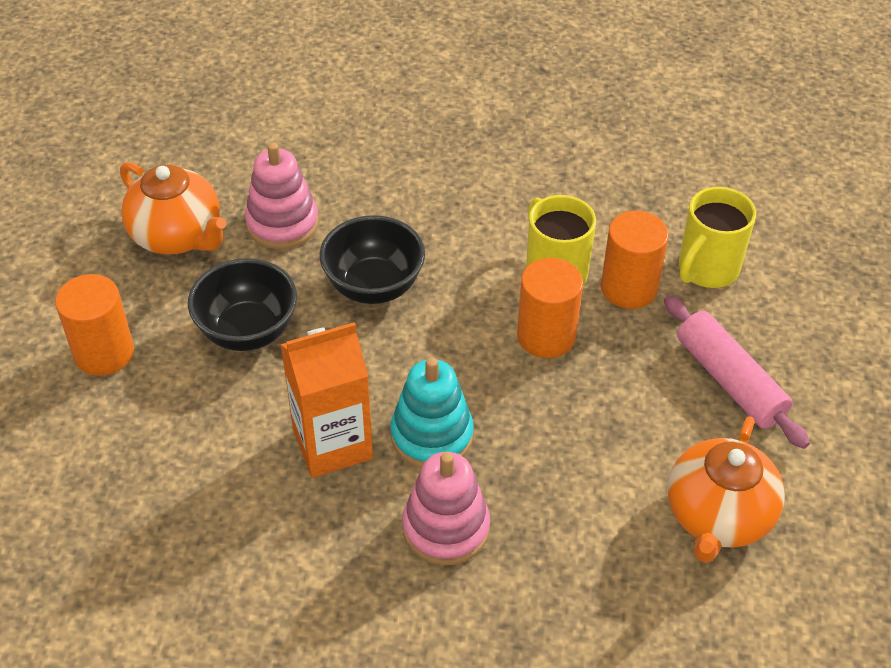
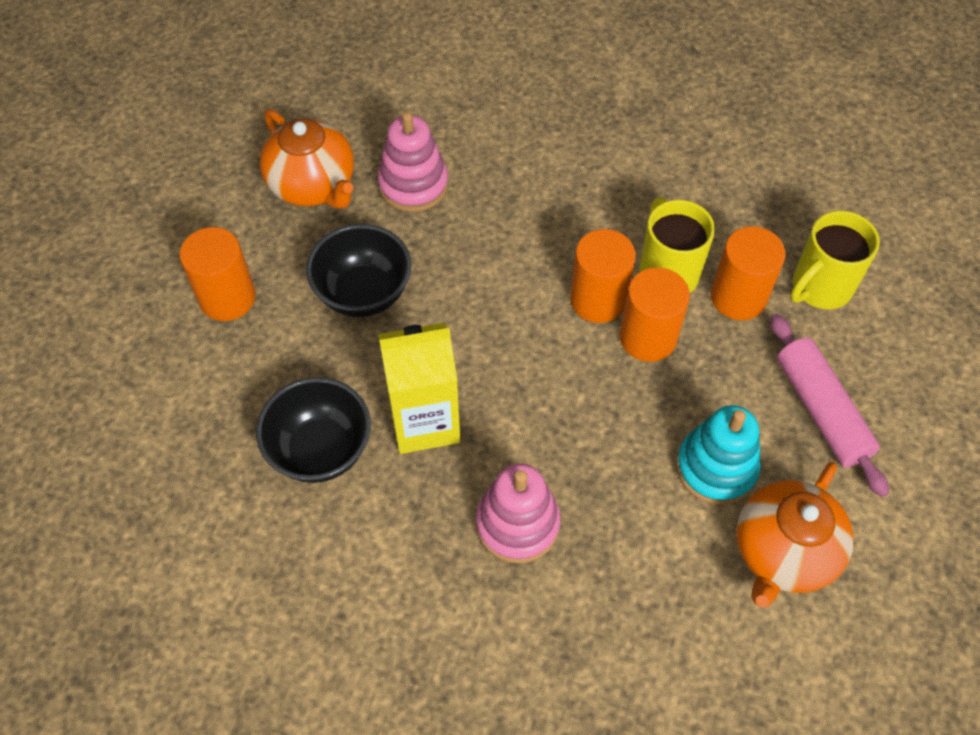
camera: 10 degrees right, 10 degrees up
orange carton [280,322,373,478] -> yellow carton [378,323,460,454]
black bowl [320,215,425,304] -> black bowl moved to [256,377,371,483]
turquoise stacking toy [390,357,474,468] -> turquoise stacking toy moved to [676,405,761,505]
none -> orange cylinder [570,229,636,323]

